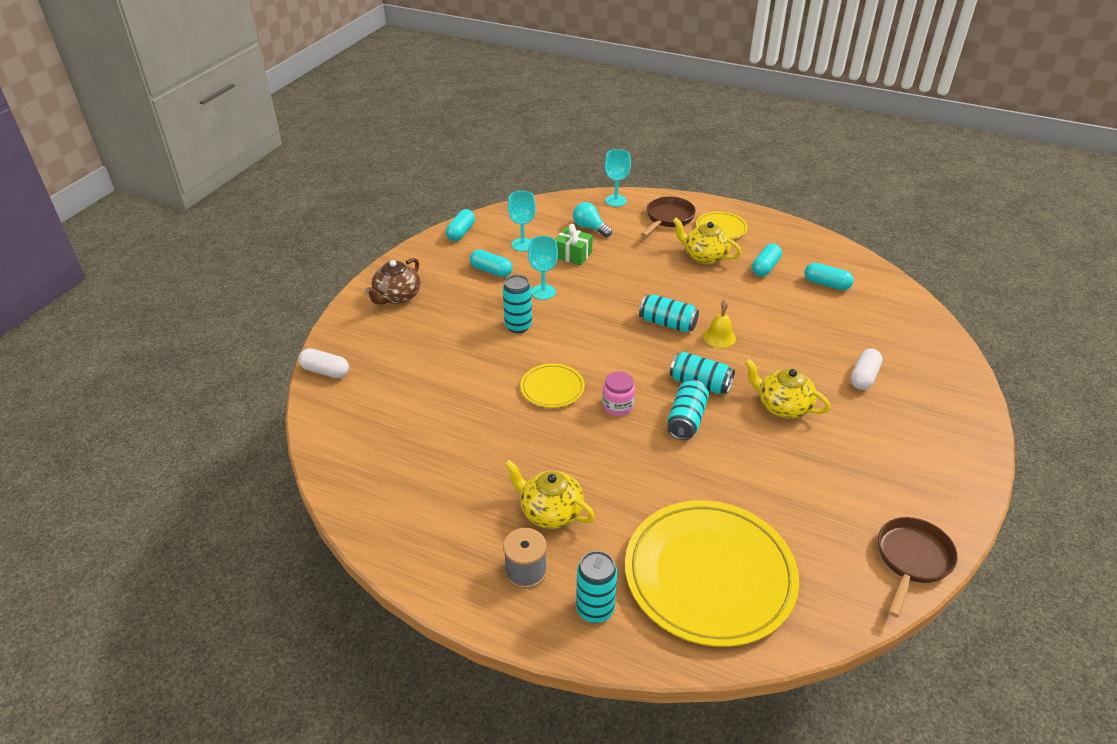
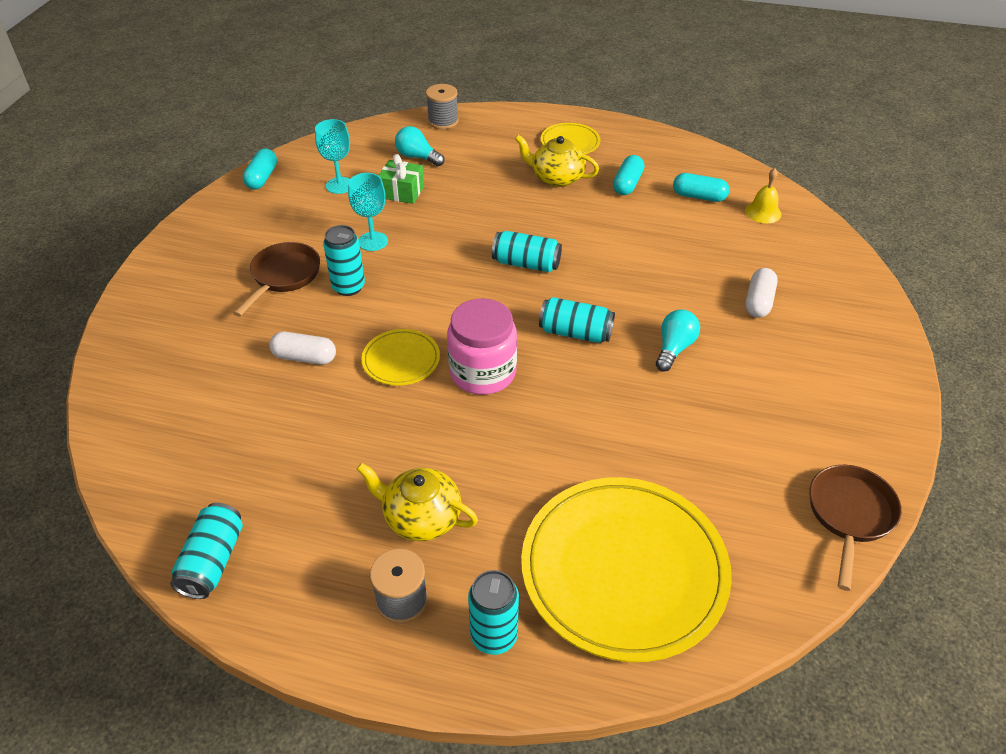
camera: 10 degrees left, 5 degrees up
white capsule [298,348,349,378] -> white capsule moved to [269,332,336,365]
brown teapot [365,258,421,305] -> none
turquoise capsule [470,250,513,277] -> none
pink jar [602,371,635,416] -> pink jar [447,298,517,395], size x1.76
turquoise goblet [605,149,631,207] -> grey spool [426,84,459,129]
brown pan [641,196,696,237] -> brown pan moved to [233,242,320,317]
turquoise can [667,380,709,440] -> turquoise can moved to [170,503,243,599]
yellow bell [703,299,736,348] -> yellow bell moved to [745,168,781,223]
yellow teapot [744,359,830,418] -> turquoise light bulb [656,310,700,371]

